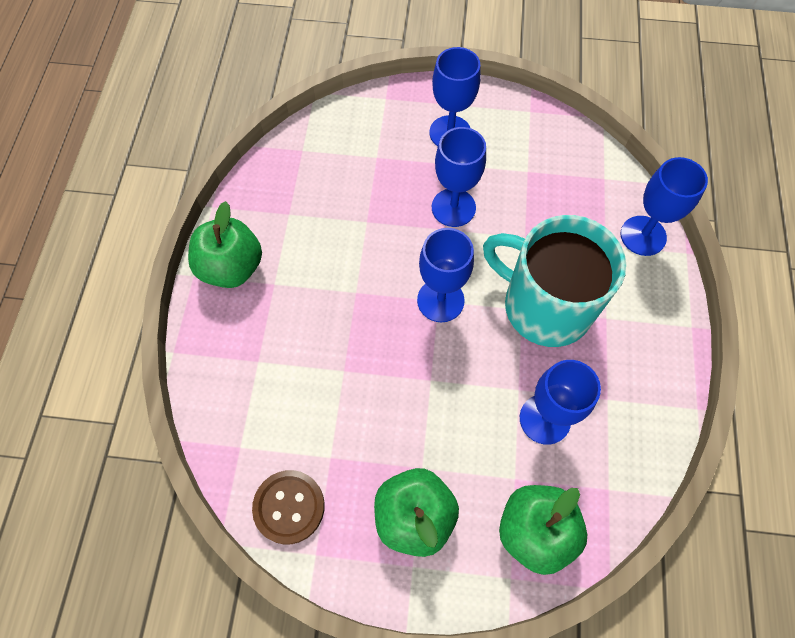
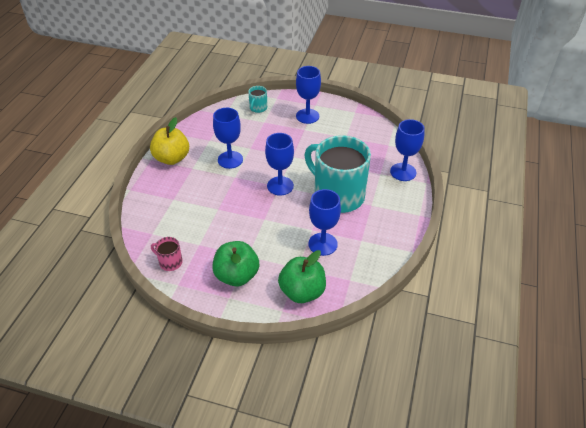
camera: 10 degrees right, 20 degrees down
green apple [188,201,262,288] -> yellow apple [150,117,189,165]
brown button [252,470,325,544] -> pink mug [151,237,183,271]
blue goblet [432,127,486,227] -> blue goblet moved to [213,108,243,169]
none -> turquoise mug [248,86,267,113]

